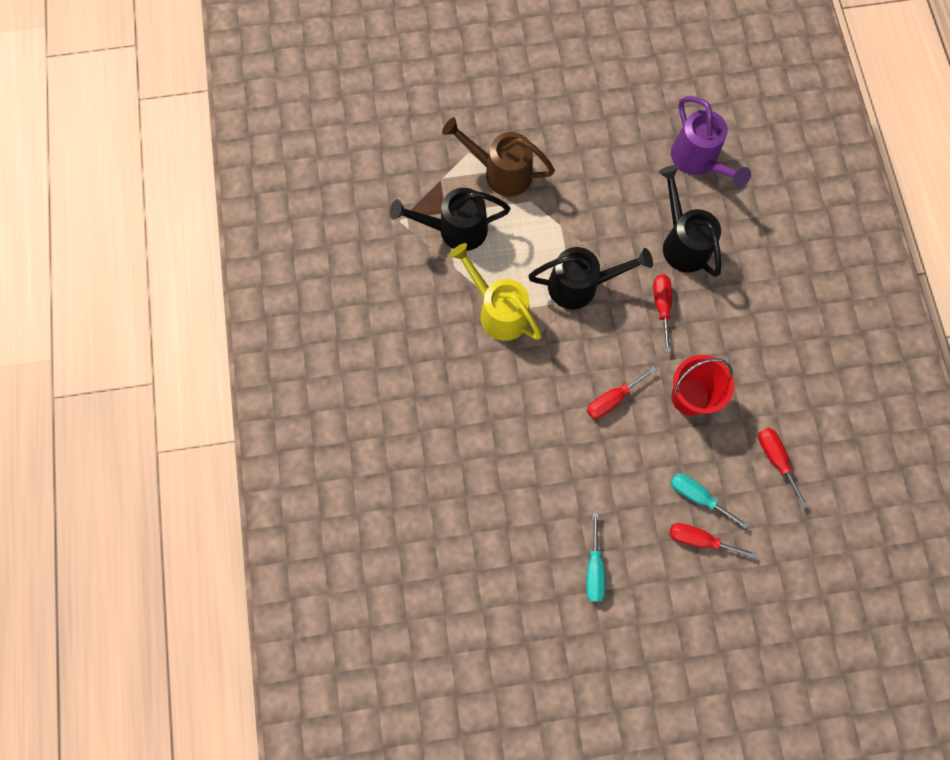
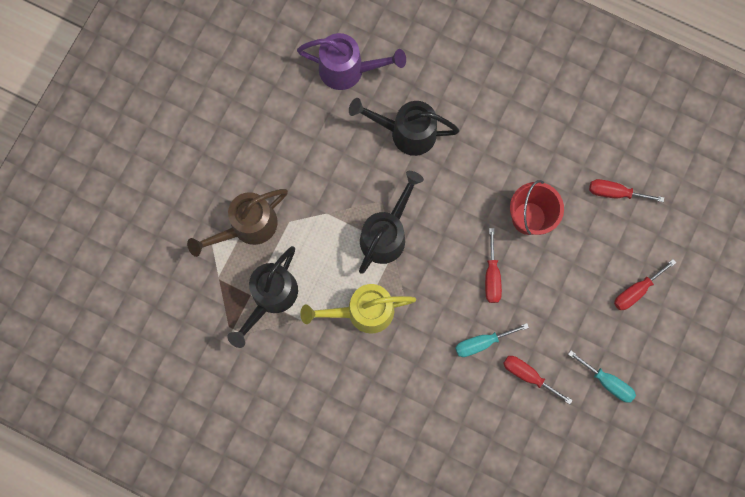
camera: 55 degrees left, 5 degrees up
red screwdriver [653,274,672,352] -> red screwdriver moved to [503,356,573,404]
turquoise screwdriver [671,473,749,529] -> turquoise screwdriver moved to [455,323,529,357]

